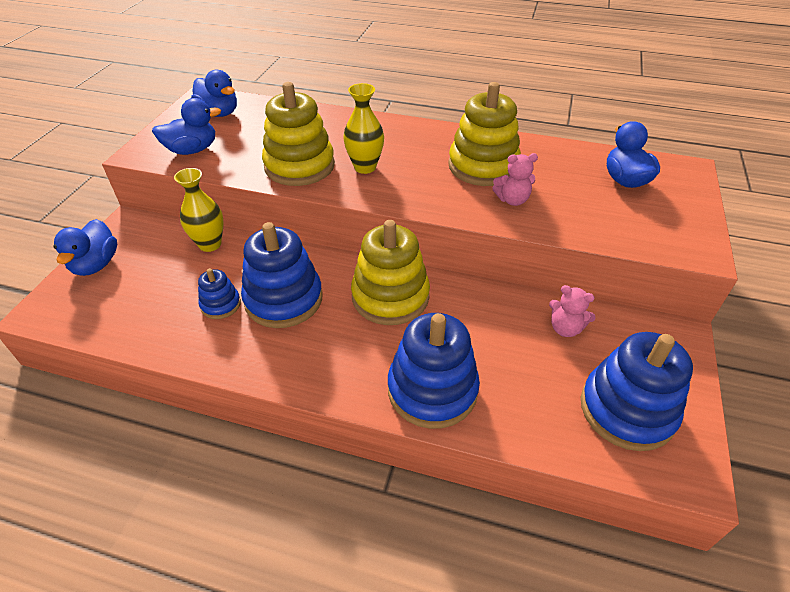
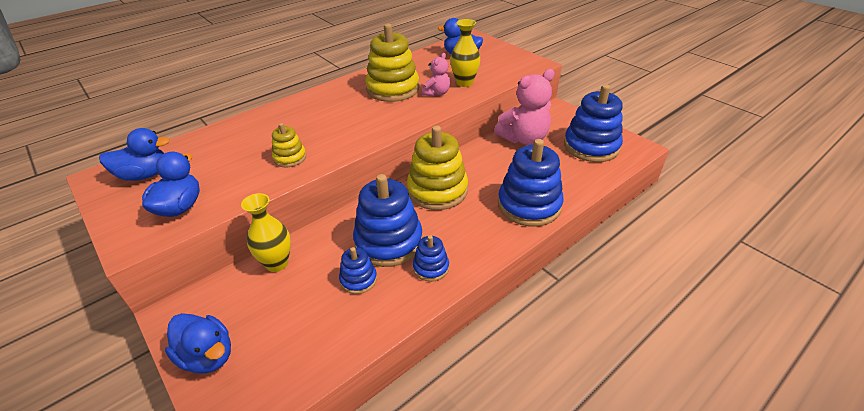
camera: 55 degrees left, 5 degrees down
yellow stacking toy [262,82,335,186] -> yellow stacking toy [272,123,306,167], size x0.50
yellow vase [343,83,384,174] -> yellow vase moved to [450,19,480,87]
pink teddy bear [549,285,596,337] -> pink teddy bear [494,69,555,145], size x1.87
none -> blue stacking toy [413,235,449,282]

